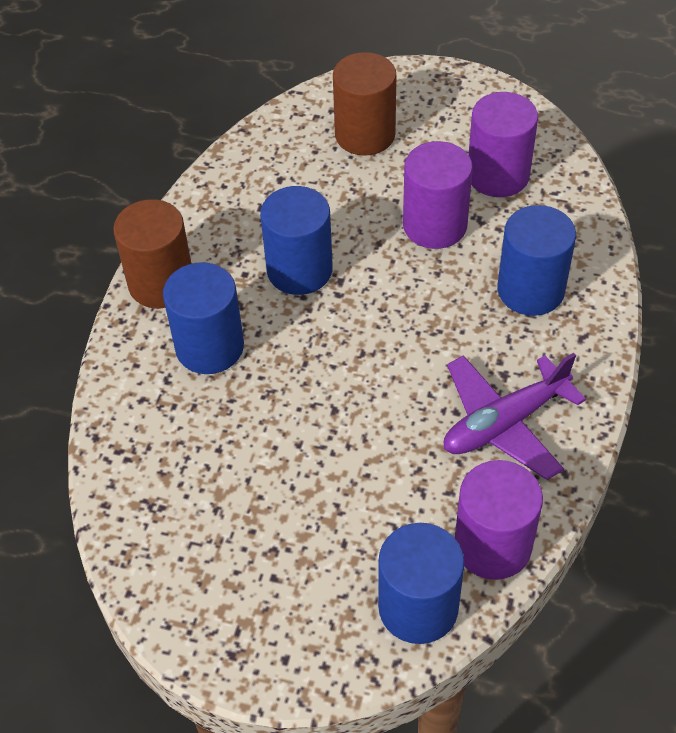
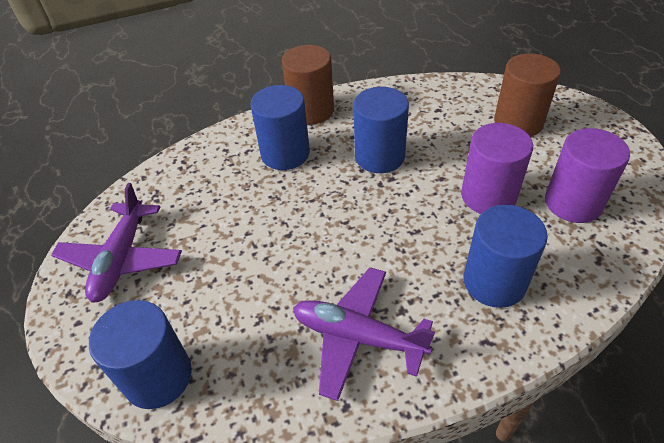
camera: 55 degrees right, 5 degrees down
purple cylinder [455,460,543,580] -> none
none -> purple plane [51,183,182,303]

